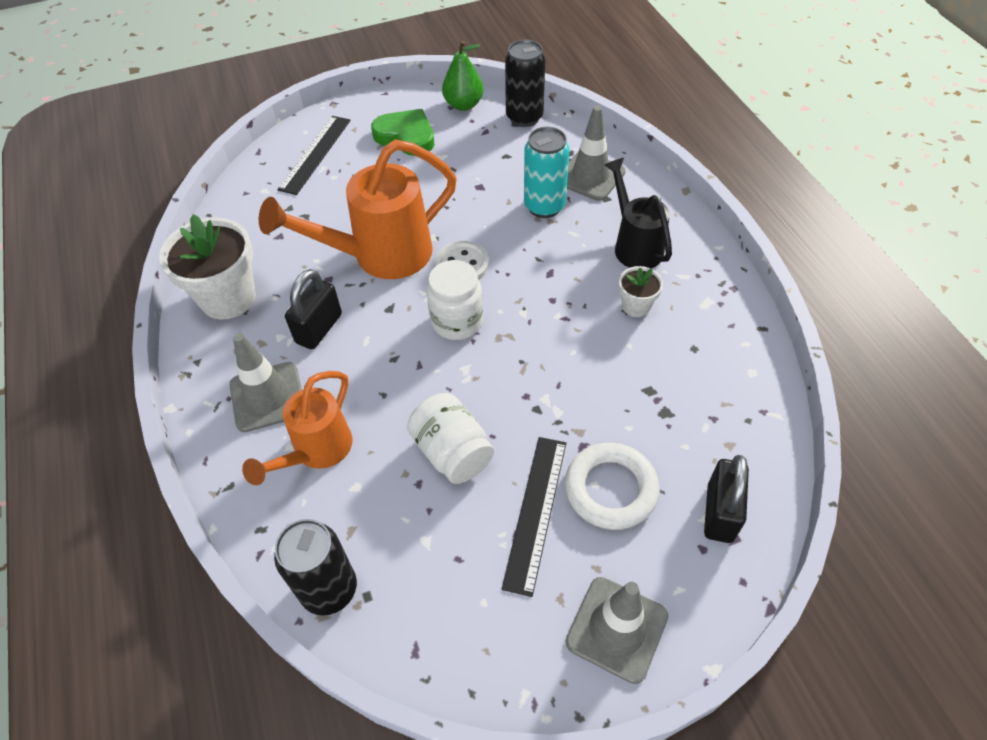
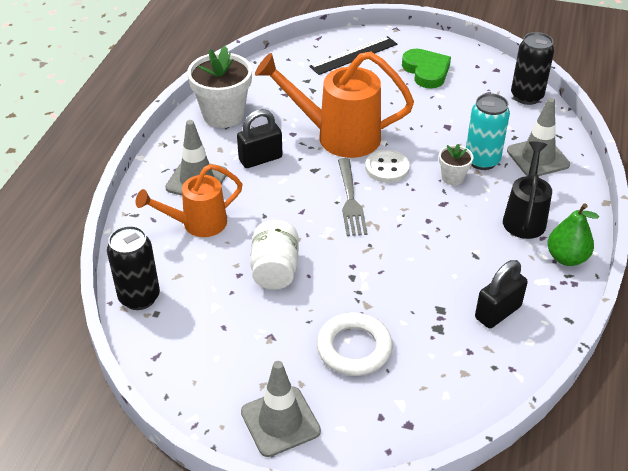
camera: 35 degrees right, 10 degrees down
white jar [427,260,483,340] -> grey fork [338,158,368,236]
green pear [442,40,484,111] -> green pear moved to [547,203,599,266]
black ruler [502,437,566,597] -> none
white flower pot [619,266,663,317] -> white flower pot moved to [439,144,473,185]
black padlock [704,455,749,543] -> black padlock moved to [475,260,528,328]

